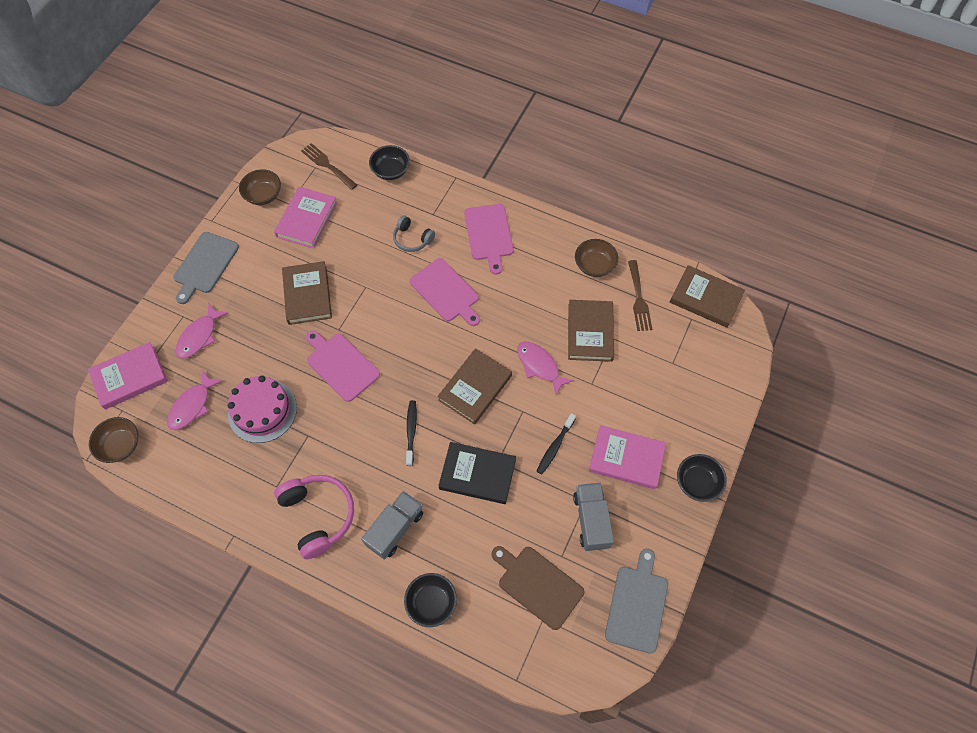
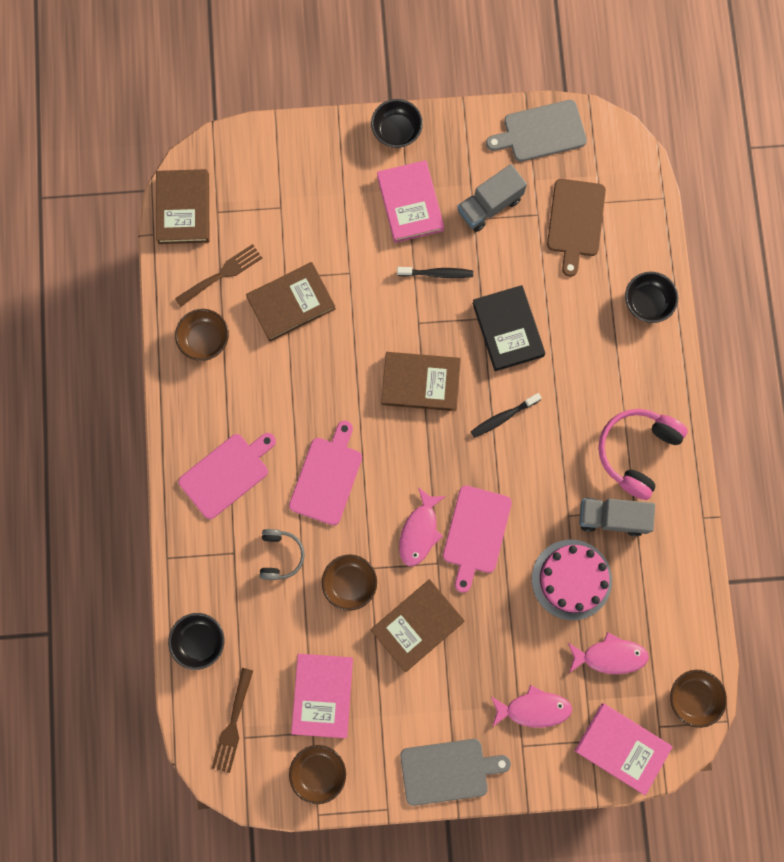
camera: 120 degrees left, 15 degrees up
pink book [274,187,337,248] -> pink book turned 75 degrees counterclockwise [291,654,353,738]
grey truck [361,491,423,560] -> grey truck moved to [579,498,655,536]
pink fish [517,342,574,395] -> pink fish moved to [399,487,446,566]
none -> brown bowl [322,554,377,611]

